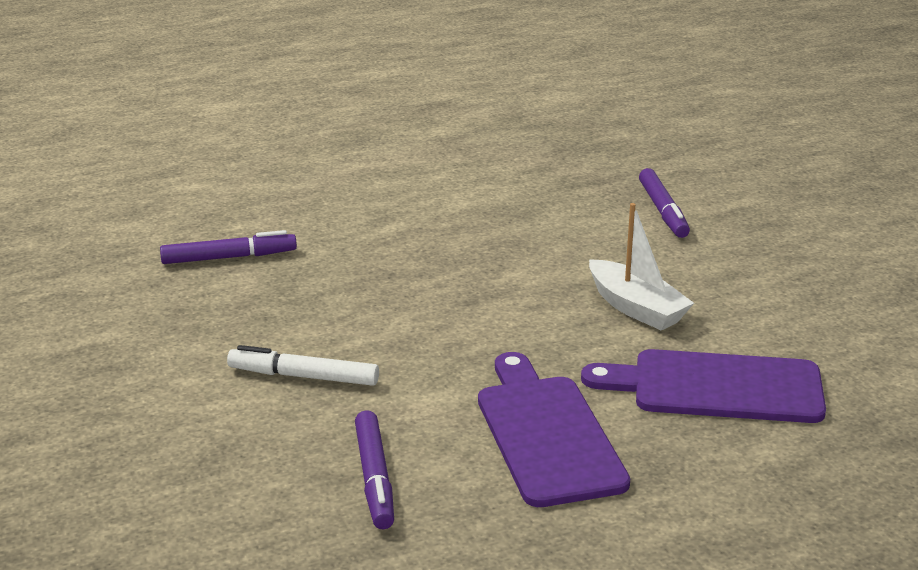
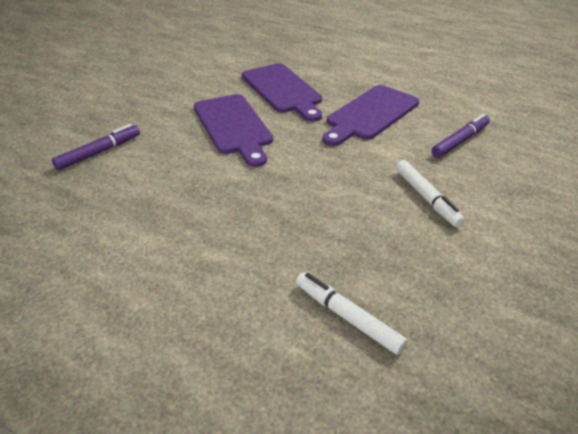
camera: 125 degrees left, 10 degrees up
purple marker [160,230,297,264] -> white marker [296,272,408,355]
white boat [589,203,694,331] -> purple cutting board [194,94,273,167]

